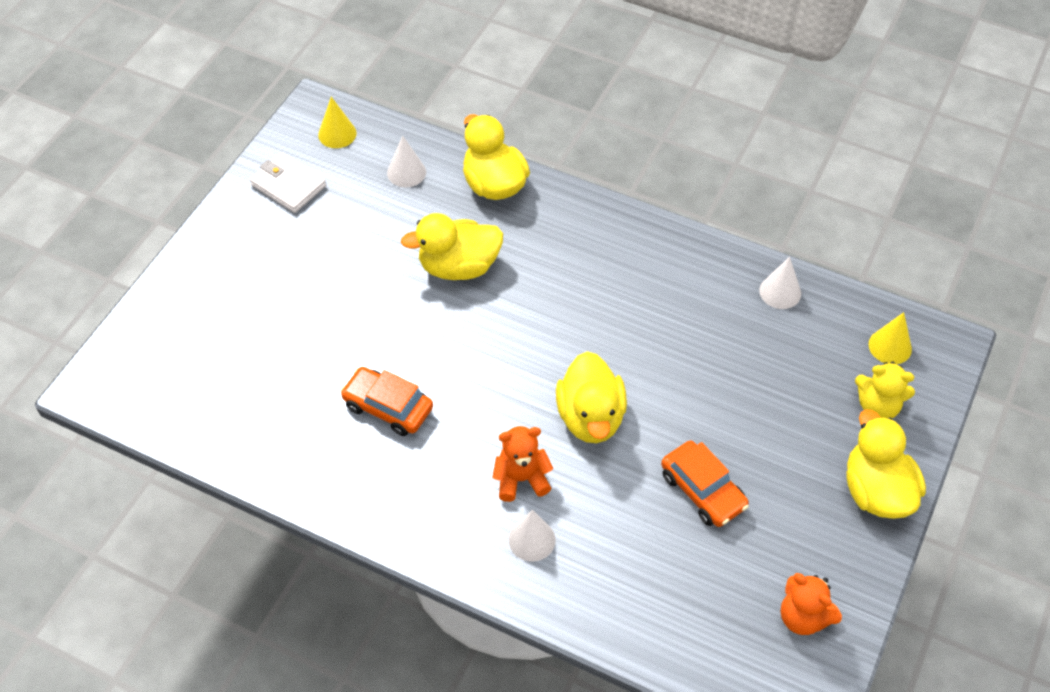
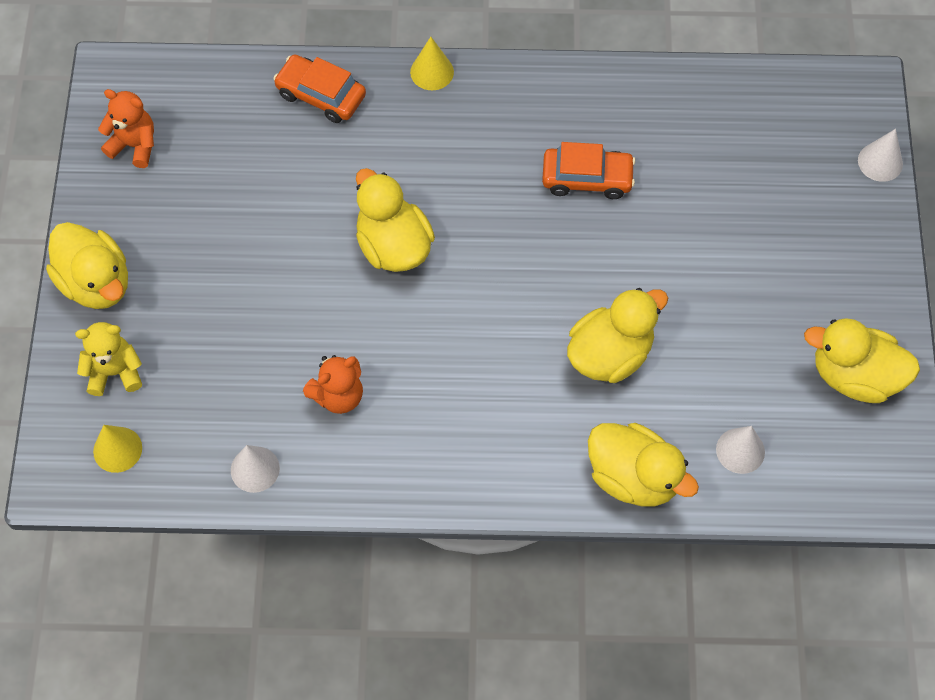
camera: 155 degrees right, 10 degrees up
white wallet [250,153,326,213] -> yellow duck [804,318,920,403]
yellow cone [318,97,357,148] -> yellow cone moved to [410,37,454,90]
orange teddy bear [492,426,553,502] -> orange teddy bear moved to [303,355,363,414]
white cone [509,510,556,562] -> white cone moved to [858,129,903,182]
orange car [661,441,749,527] -> orange car moved to [273,54,366,123]

